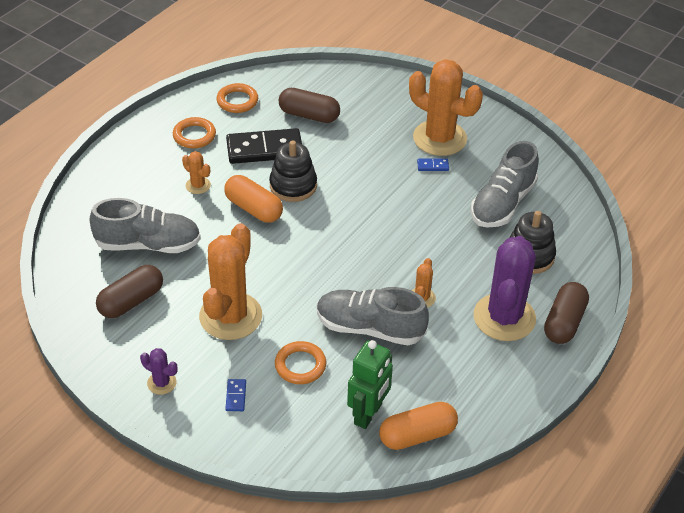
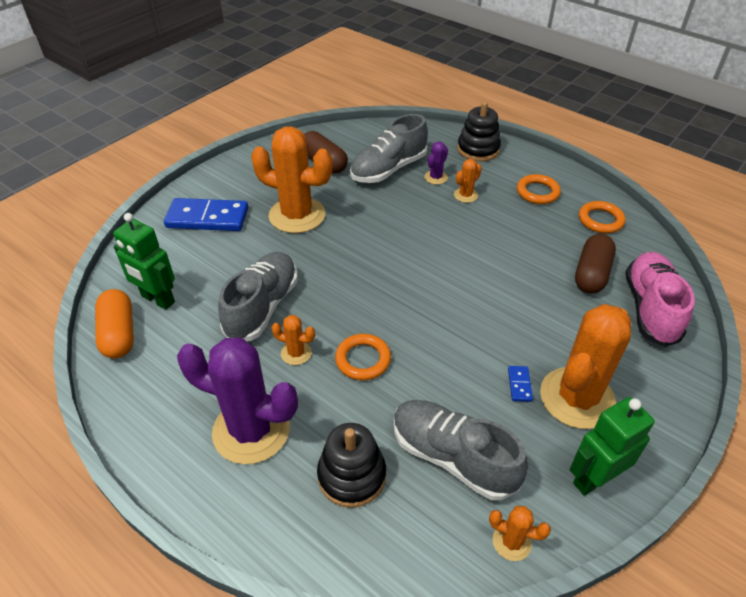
camera: 95 degrees right, 0 degrees up
grey shoe [90,198,201,253] -> grey shoe turned 45 degrees clockwise [350,114,428,183]
purple cactus [140,348,178,395] -> purple cactus moved to [424,142,448,185]
orange capsule [224,175,283,223] -> none
blue domino [225,379,246,411] -> blue domino [164,198,248,231], size x2.42
black domino [226,128,302,164] -> none
black stacking toy [269,140,317,202] -> black stacking toy moved to [457,102,501,161]
orange ring [275,341,326,384] -> orange ring moved to [335,334,391,380]
brown capsule [544,282,589,344] -> none
none -> orange cactus [489,506,551,561]
none -> green robot [570,397,655,496]
none -> pink shoe [625,252,695,347]

